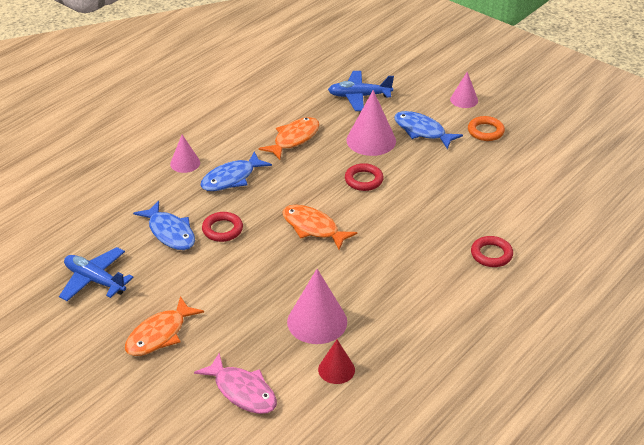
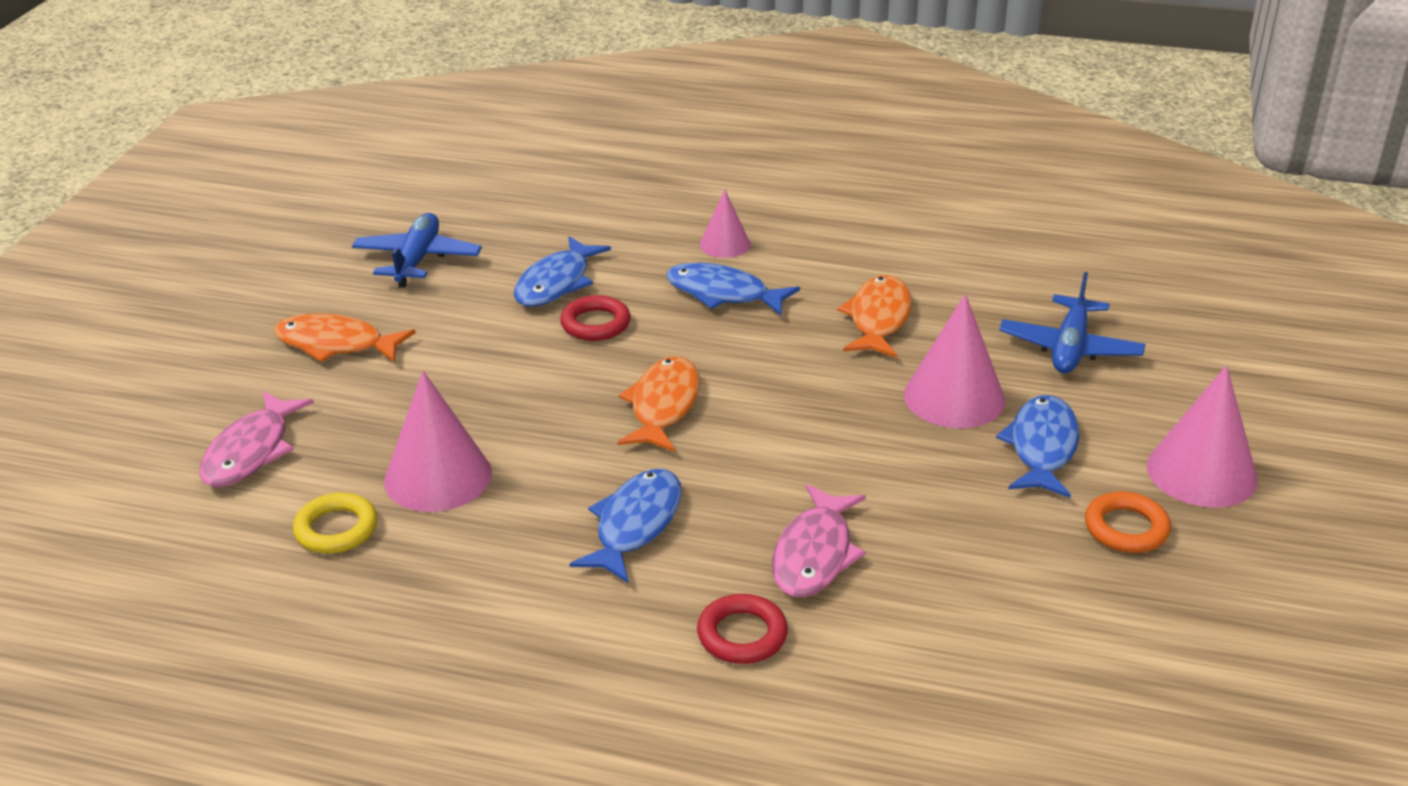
camera: 65 degrees right, 5 degrees down
orange fish [259,117,319,160] -> orange fish turned 90 degrees counterclockwise [837,275,912,358]
red cone [318,340,355,384] -> yellow ring [293,493,377,554]
blue plane [328,71,394,111] -> blue plane turned 135 degrees counterclockwise [999,272,1145,373]
red ring [345,163,384,191] -> none
pink cone [450,72,478,108] -> pink cone [1147,365,1258,508], size x1.70
none -> blue fish [570,469,682,583]
none -> pink fish [772,484,866,597]

